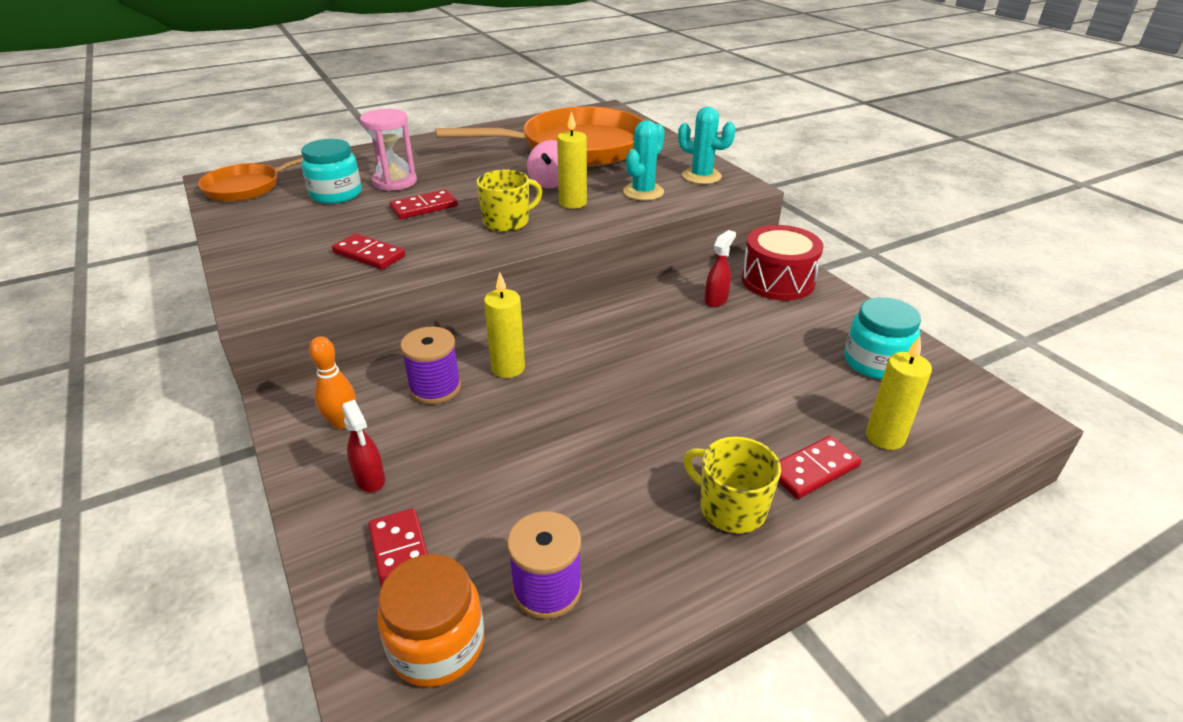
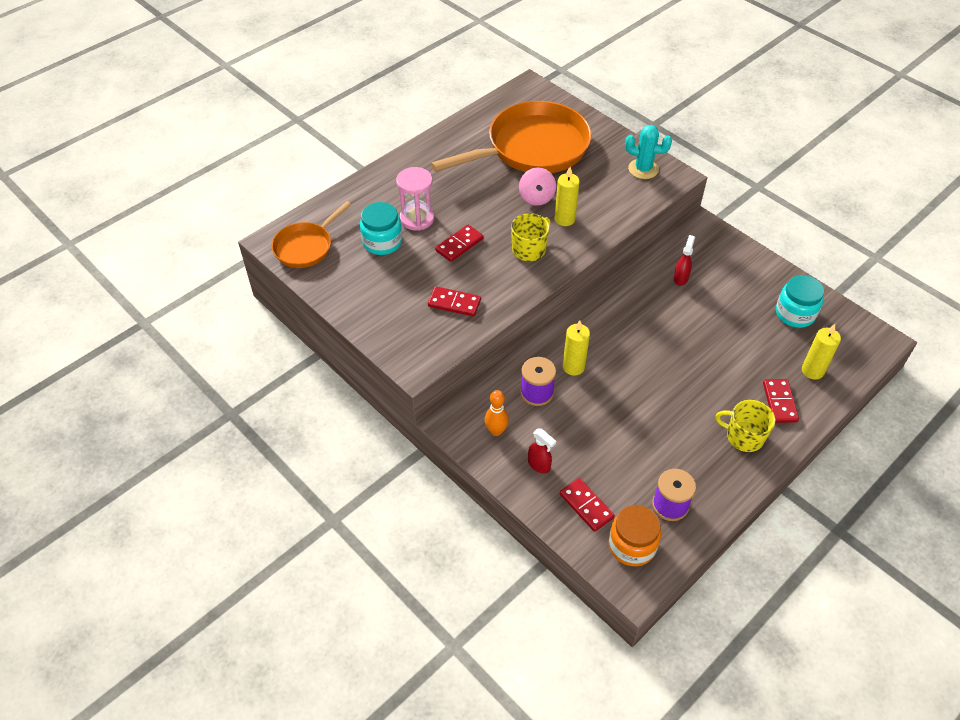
camera: 15 degrees left, 15 degrees up
turquoise cactus [623,120,665,201] -> none
red drum [742,225,823,300] -> none
red domino [778,435,861,499] -> red domino turned 45 degrees counterclockwise [763,379,799,423]

